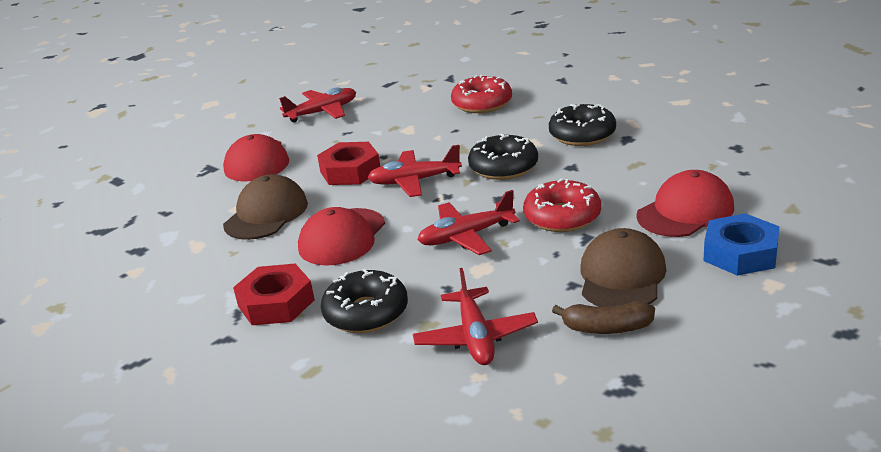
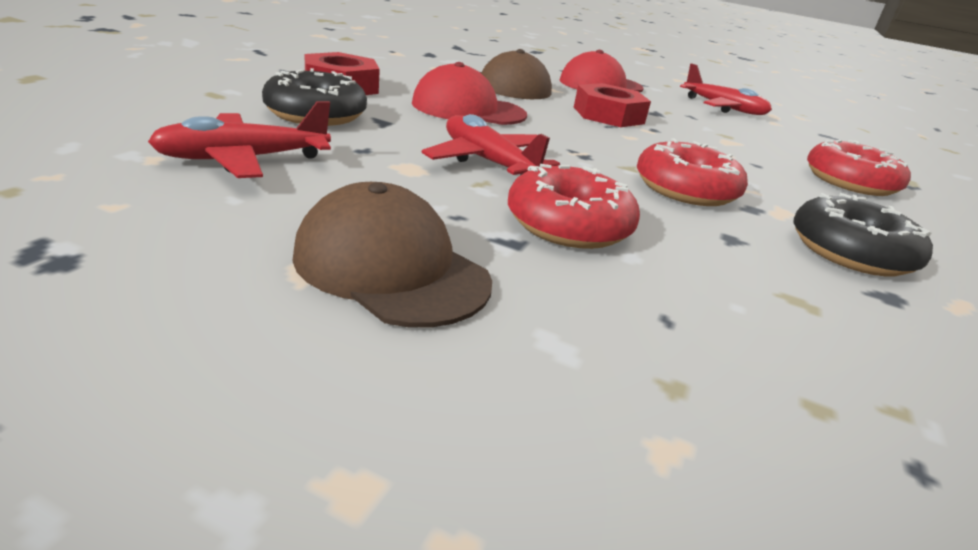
camera: 65 degrees right, 0 degrees up
red plane [367,145,462,197] -> none
black donut [468,134,538,180] -> red donut [637,138,748,206]
brown banana [552,301,655,334] -> none
brown cap [580,228,666,307] -> brown cap turned 135 degrees counterclockwise [292,182,492,327]
red cap [636,170,734,237] -> none
blue nut [703,213,780,276] -> none

